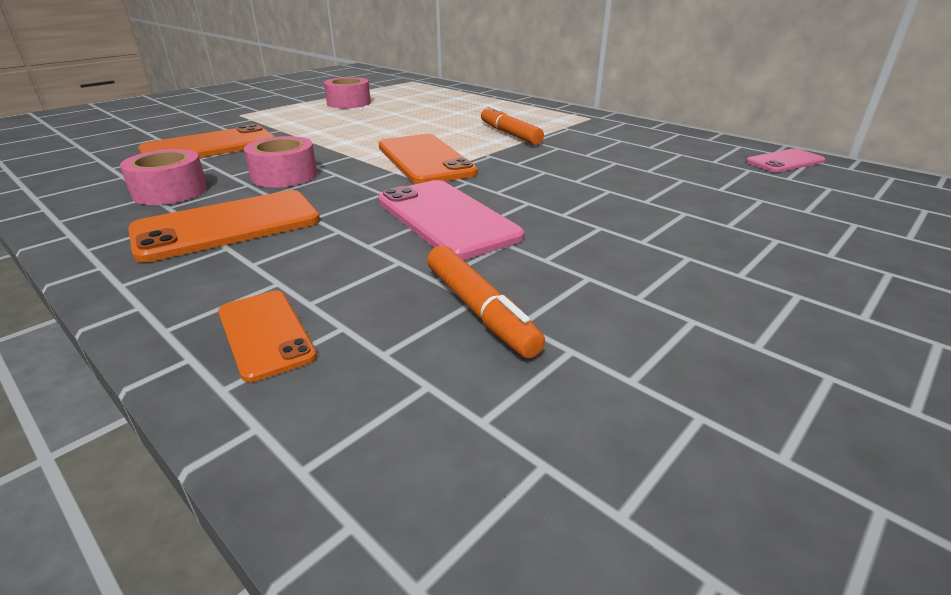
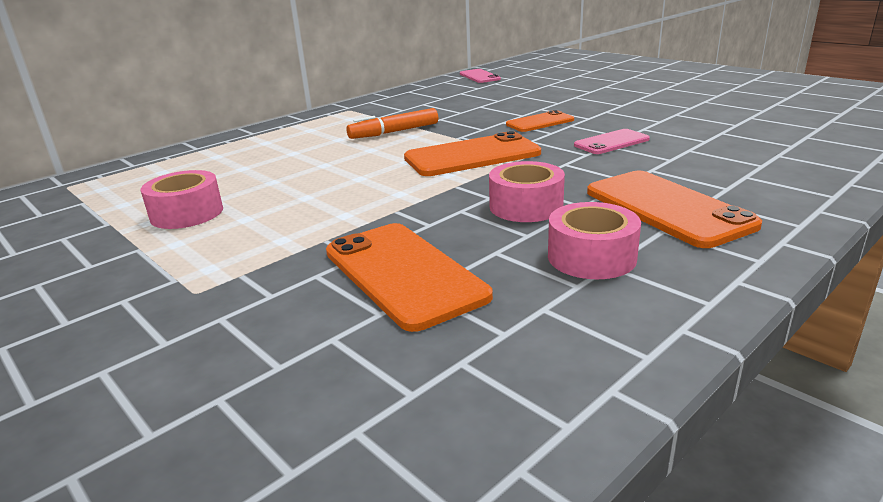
camera: 85 degrees left, 5 degrees down
orange phone [218,291,317,382] -> orange phone moved to [506,110,574,132]
pink phone [378,180,524,260] -> pink phone [574,129,650,154], size x0.58
orange marker [427,246,545,358] -> none

